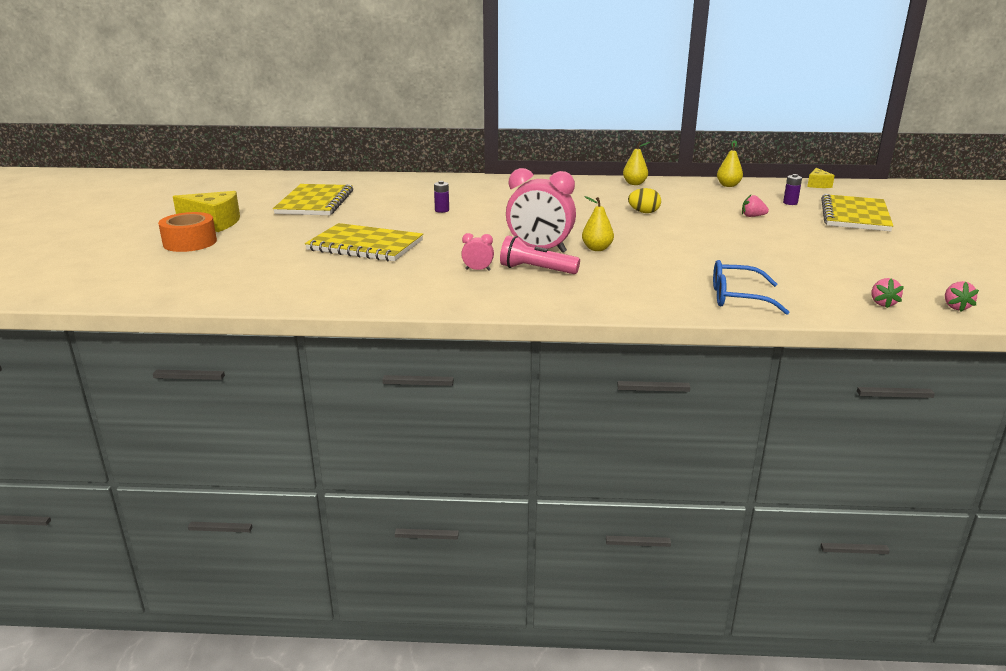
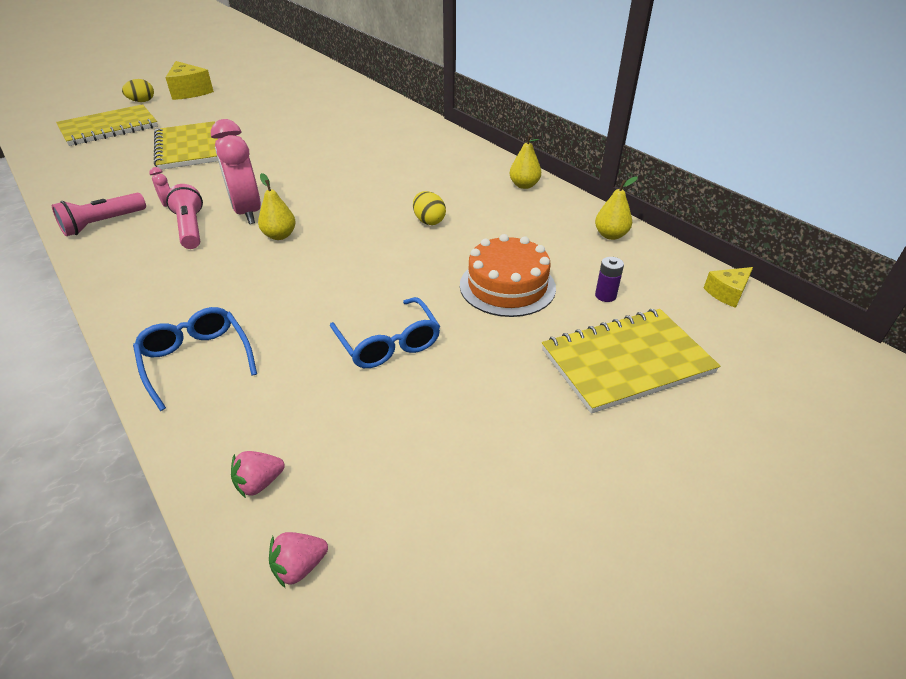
camera: 50 degrees right, 15 degrees up
orange tape [158,212,217,252] -> yellow egg [122,79,154,102]
yellow notebook [273,184,353,215] -> yellow notebook moved to [56,104,158,146]
purple battery [434,181,449,213] -> none
pink strawberry [742,194,769,217] -> orange cake [460,234,556,317]
none -> pink flashlight [52,193,146,236]
none -> blue glasses [330,297,440,368]

